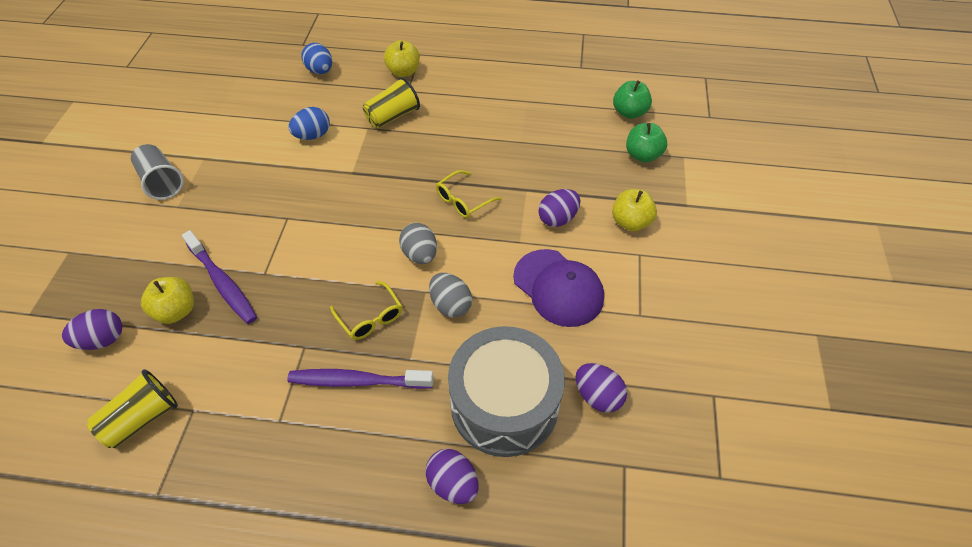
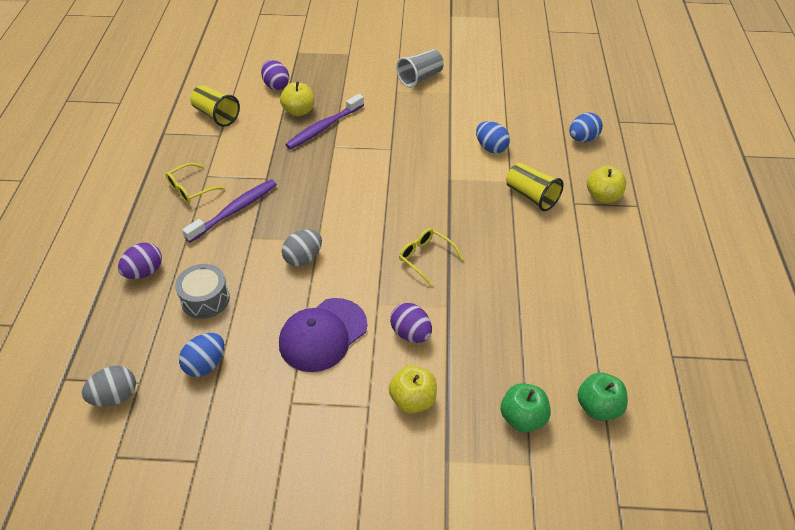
camera: 85 degrees right, 5 degrees down
purple toothbrush [287,369,434,389] -> purple toothbrush turned 45 degrees clockwise [182,179,277,243]
yellow glasses [330,281,402,340] -> yellow glasses moved to [166,163,225,204]
grey egg [399,223,437,264] -> grey egg moved to [82,366,136,407]
grey drum [448,326,565,457] -> grey drum [175,264,230,319], size x0.54
purple egg [576,363,627,413] -> blue egg [179,333,224,377]

